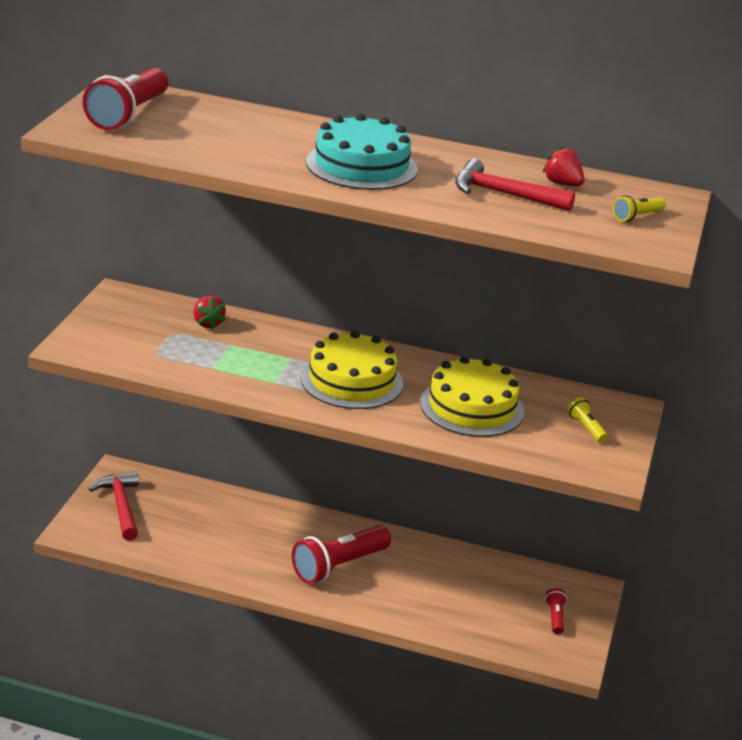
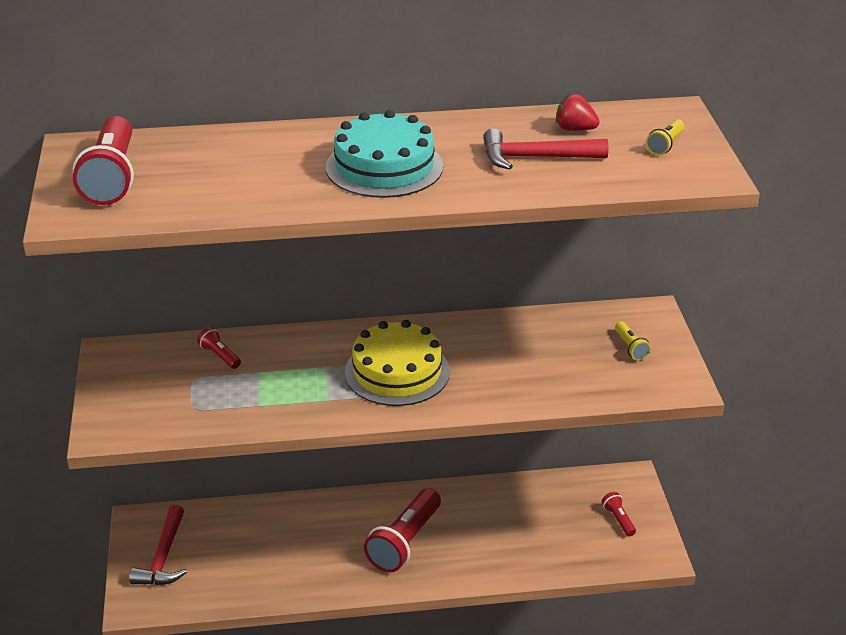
camera: 20 degrees left, 5 degrees up
red hammer [89,471,139,540] -> red hammer turned 135 degrees counterclockwise [129,505,187,585]
red strawberry [193,296,226,330] -> red flashlight [197,327,241,369]
yellow cake [420,356,524,437] -> none
yellow flashlight [567,397,608,443] -> yellow flashlight turned 150 degrees counterclockwise [615,321,651,361]

